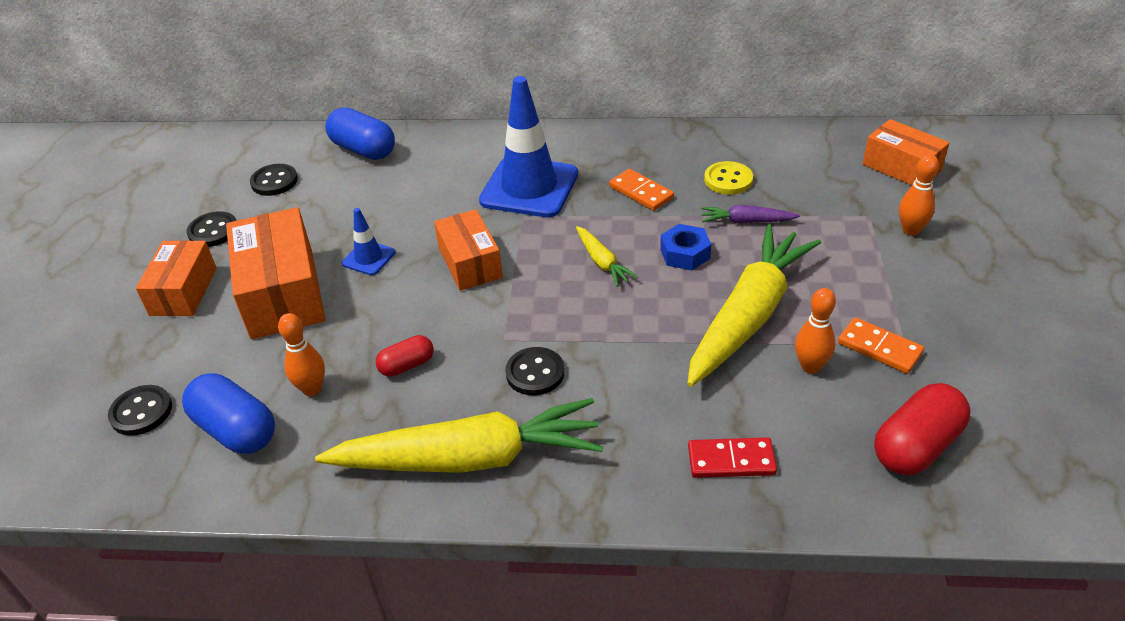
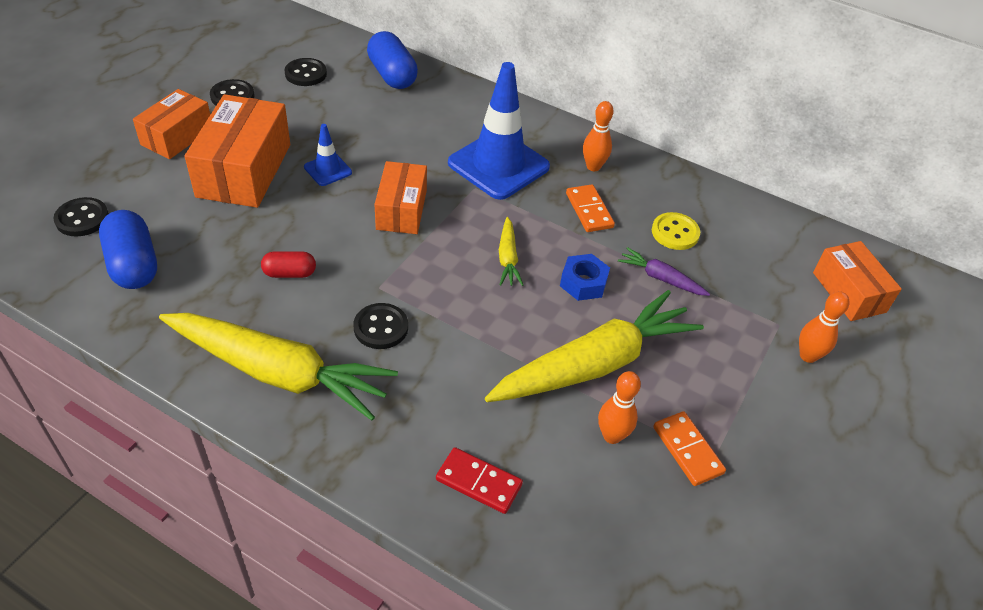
camera: 20 degrees right, 5 degrees up
orange bowling pin [278,313,325,396] -> orange bowling pin moved to [583,101,614,171]
red capsule [874,383,970,475] -> none

